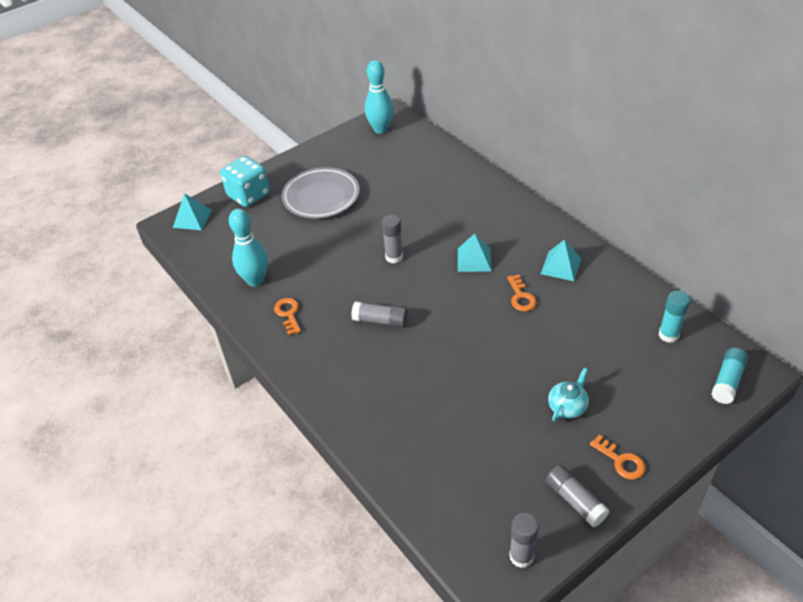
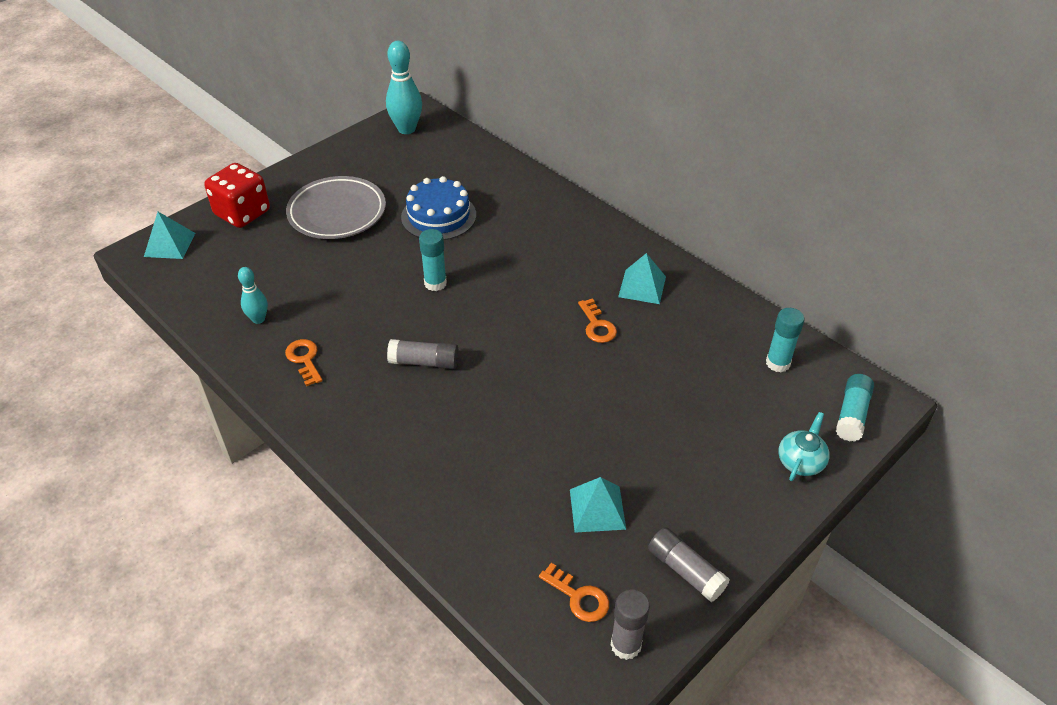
camera: 10 degrees left, 0 degrees up
turquoise dice [220,156,270,207] -> red dice [204,163,270,228]
turquoise bowling pin [229,209,268,287] -> turquoise bowling pin [238,267,268,324], size x0.58
grey glue stick [381,215,403,264] -> turquoise glue stick [419,229,447,291]
turquoise pyramid [458,234,491,272] -> turquoise pyramid moved to [570,477,626,533]
turquoise teapot [548,368,589,422] -> turquoise teapot moved to [778,412,830,481]
orange key [590,435,645,479] -> orange key moved to [539,563,609,622]
none -> blue cake [401,176,476,240]

